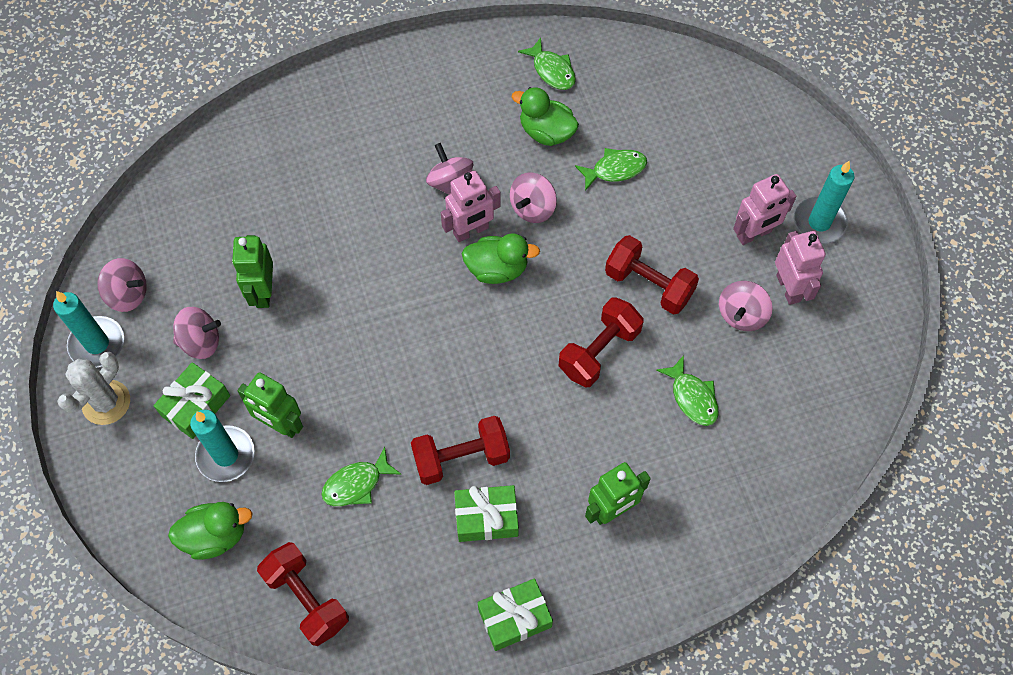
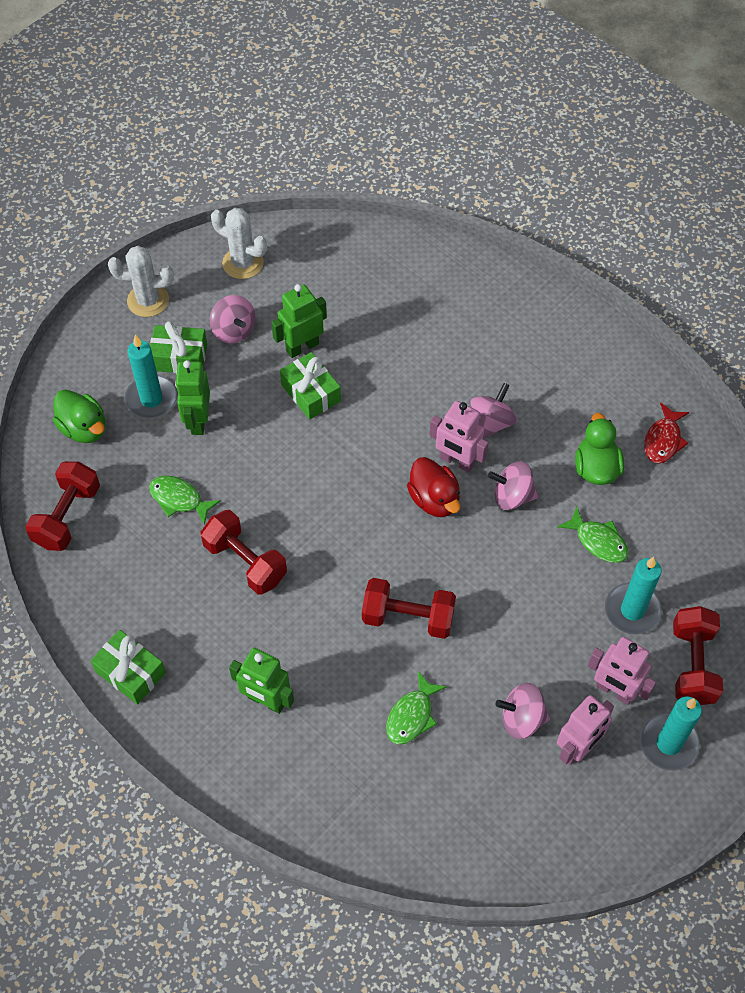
camera: 60 degrees right, 5 degrees down
turquoise candle [53,291,124,368] -> turquoise candle moved to [605,557,662,634]
pink spinning top [98,258,147,312] -> white cactus [211,208,267,279]
green gift [454,485,519,542] -> green gift moved to [280,352,341,420]
green duck [462,233,540,284] -> red duck [407,457,461,517]
green fish [518,37,576,90] -> red fish [644,403,689,463]
red dumbbell [605,235,699,315] -> red dumbbell moved to [673,606,723,705]

